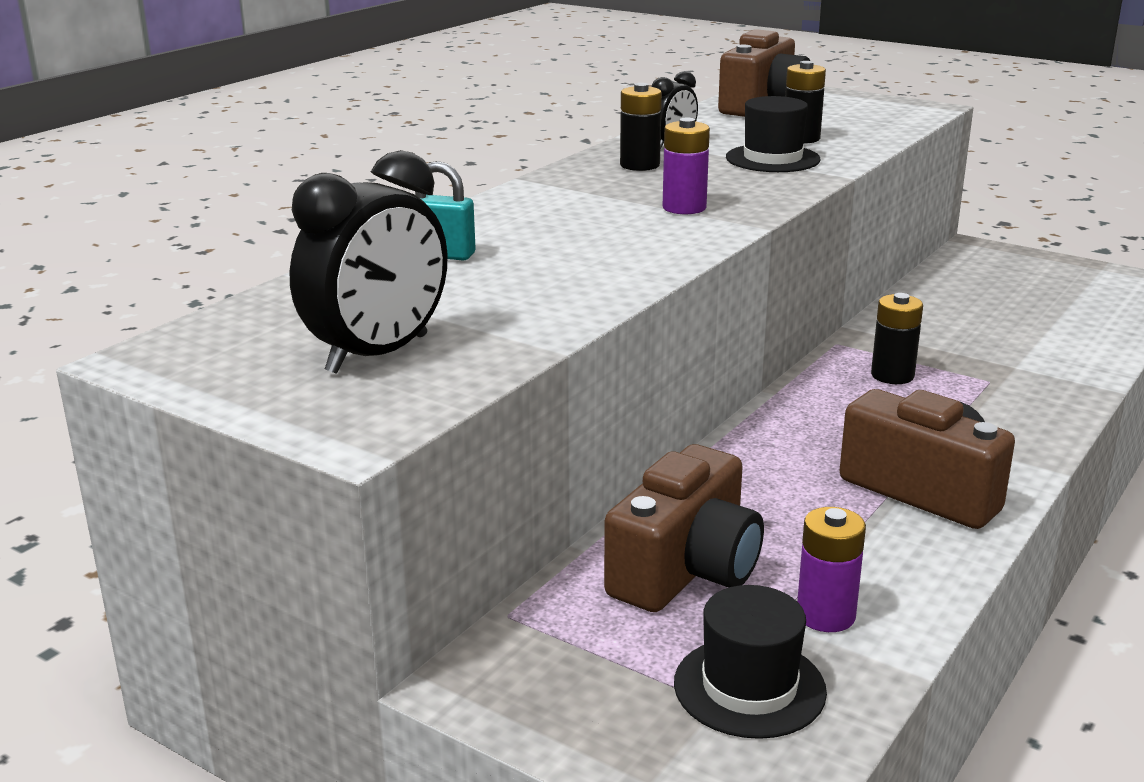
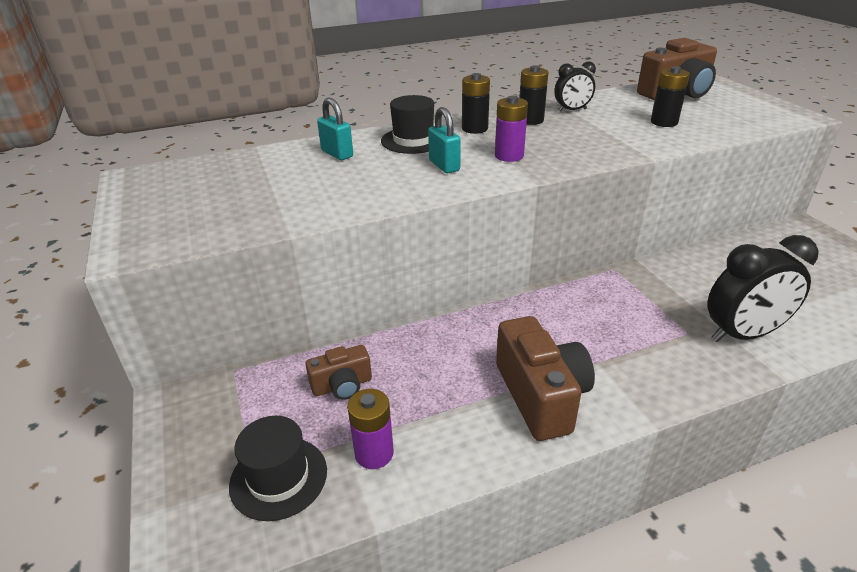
camera: 35 degrees right, 10 degrees up
black clock [289,150,448,374] -> black clock moved to [707,235,819,342]
brown camera [604,444,764,612] -> brown camera [305,345,372,400], size x0.56
black hat [726,96,821,172] -> black hat moved to [381,95,434,154]
black battery [871,293,923,384] -> black battery moved to [462,73,490,134]
none -> turquoise padlock [428,107,461,173]

